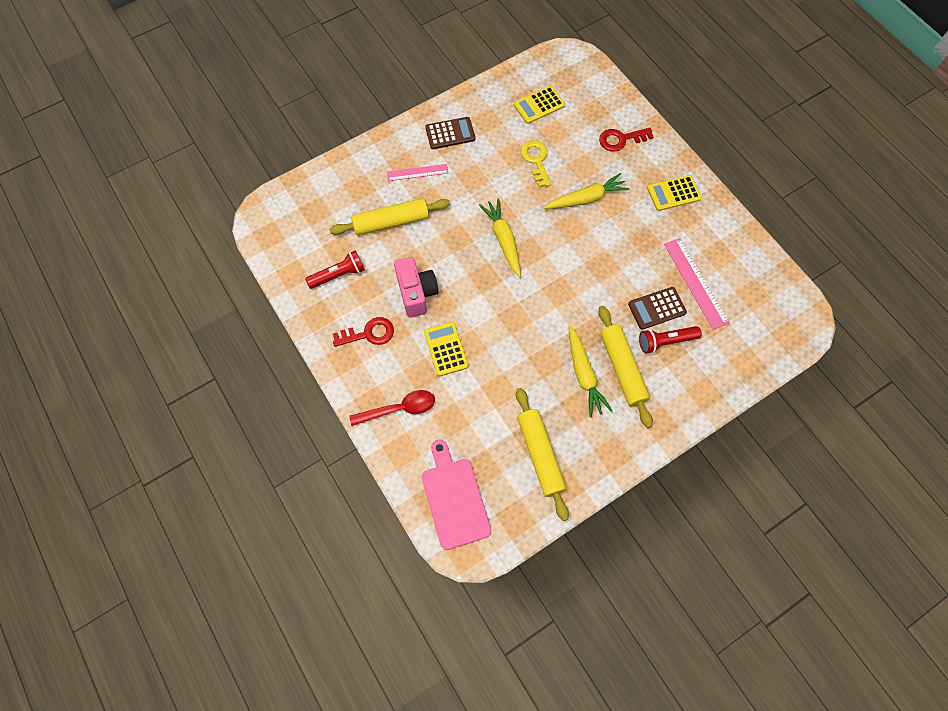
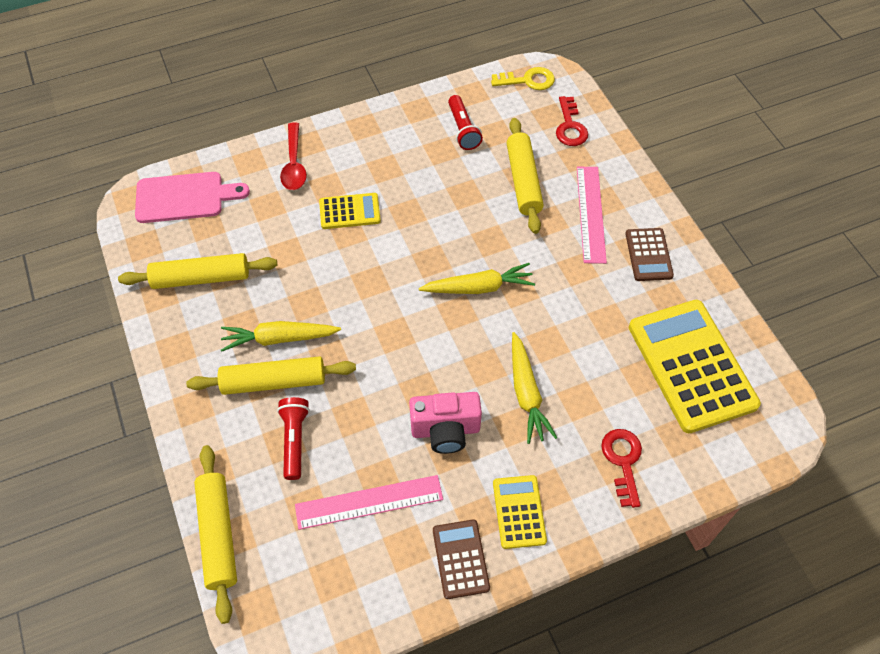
camera: 100 degrees right, 10 degrees down
red key [333,317,394,347] -> red key moved to [556,96,588,146]
pink ruler [387,164,448,181] -> pink ruler [577,167,607,264], size x1.58
pink camera [394,257,438,318] -> pink camera moved to [409,392,482,454]
yellow calculator [514,86,565,124] -> yellow calculator [629,300,761,433], size x2.01
yellow key [521,140,551,187] -> yellow key moved to [491,67,555,90]
brown calculator [628,287,687,330] -> brown calculator moved to [433,519,490,599]
none -> yellow rolling pin [194,445,237,624]

